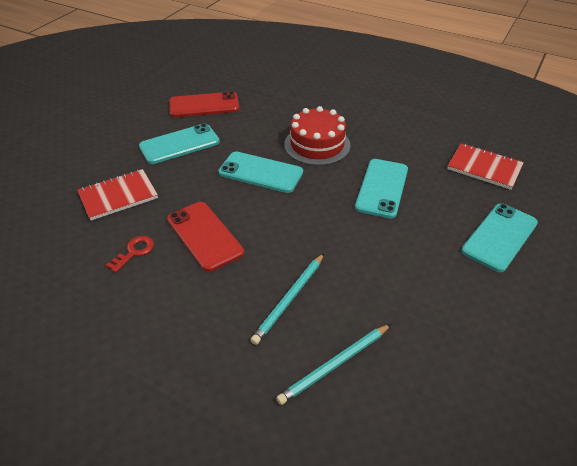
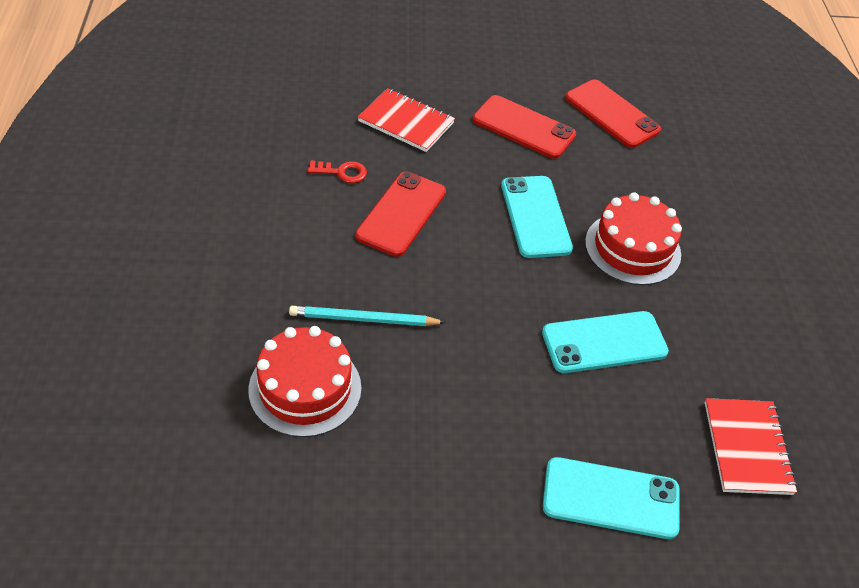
camera: 55 degrees right, 5 degrees up
turquoise phone [139,123,220,164] -> red phone [473,95,576,159]
turquoise pencil [276,324,391,405] -> red cake [248,326,361,437]

